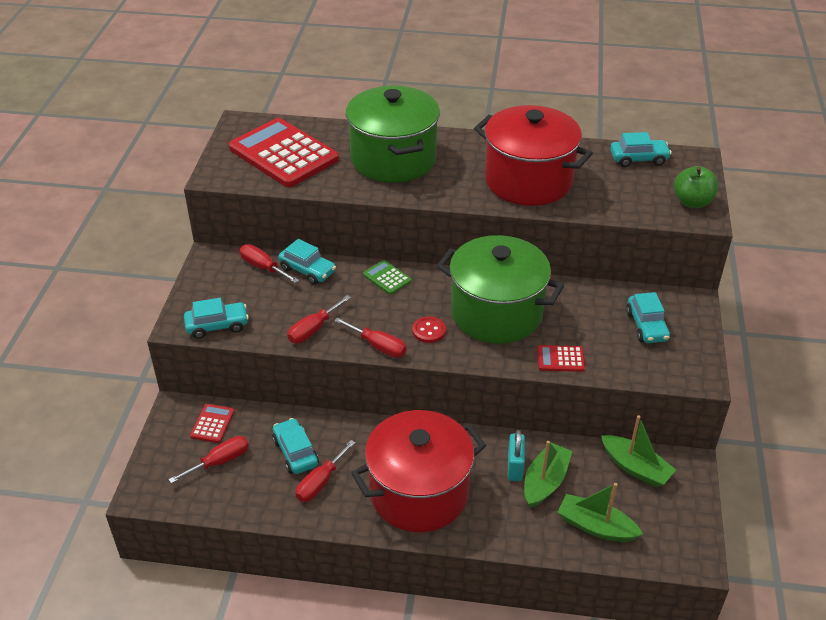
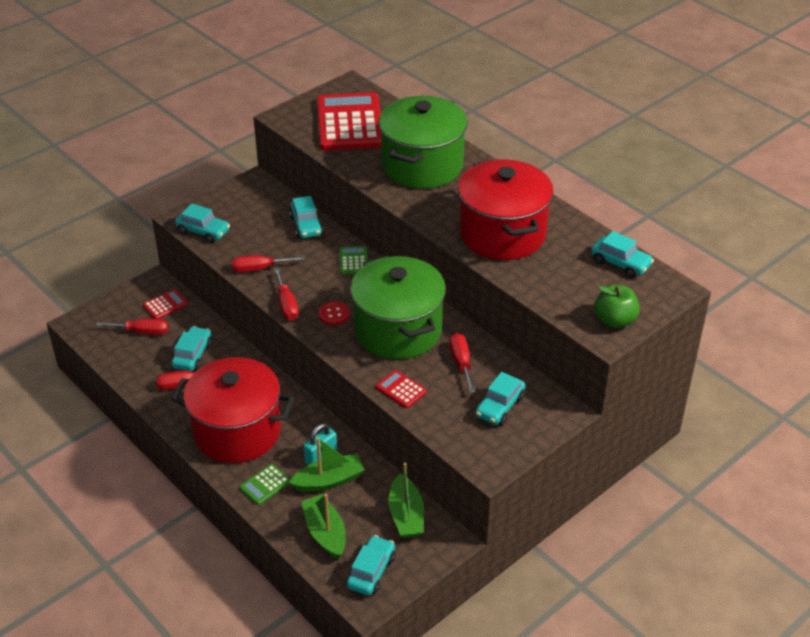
camera: 40 degrees right, 0 degrees up
red screwdriver [239,244,299,283] -> red screwdriver moved to [449,333,475,393]
none -> green calculator [239,464,291,505]
none -> turquoise car [346,535,395,595]

